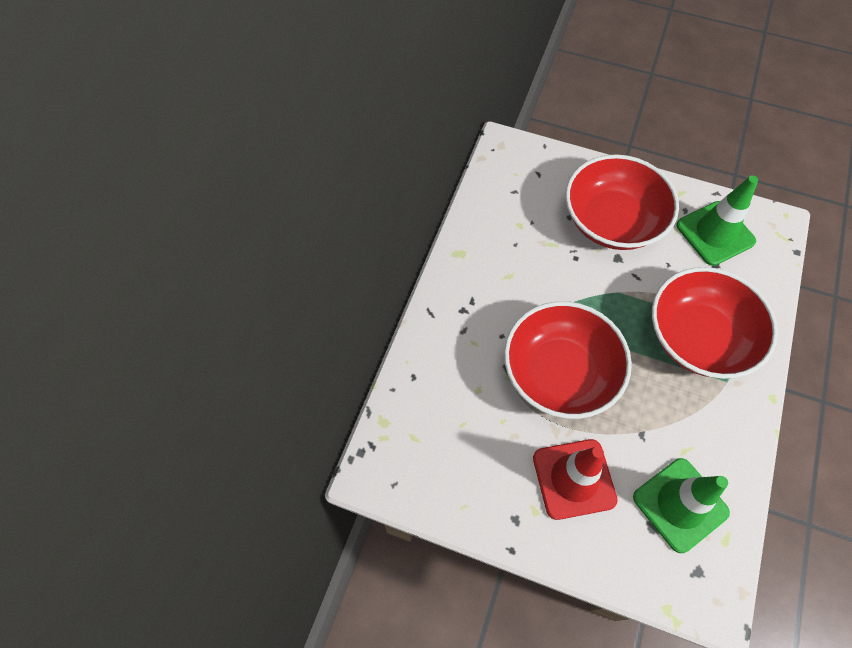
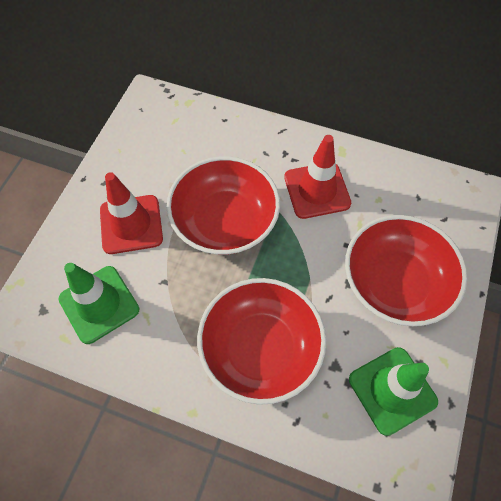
camera: 90 degrees right, 0 degrees up
none -> red traffic cone [284,135,351,219]

